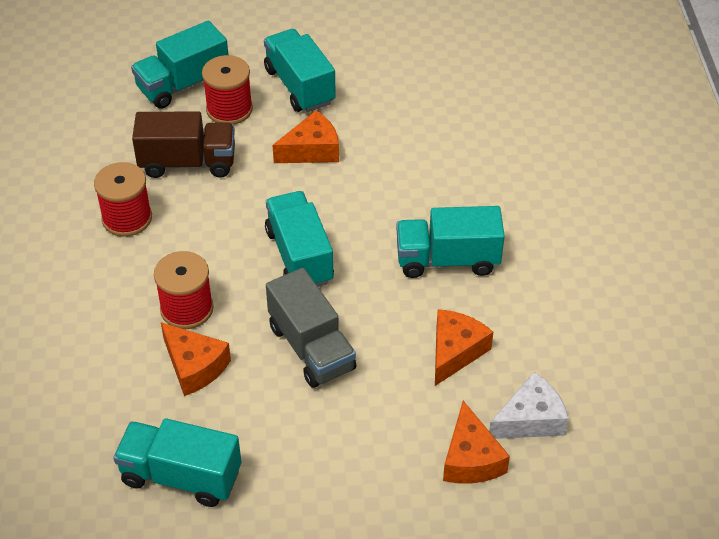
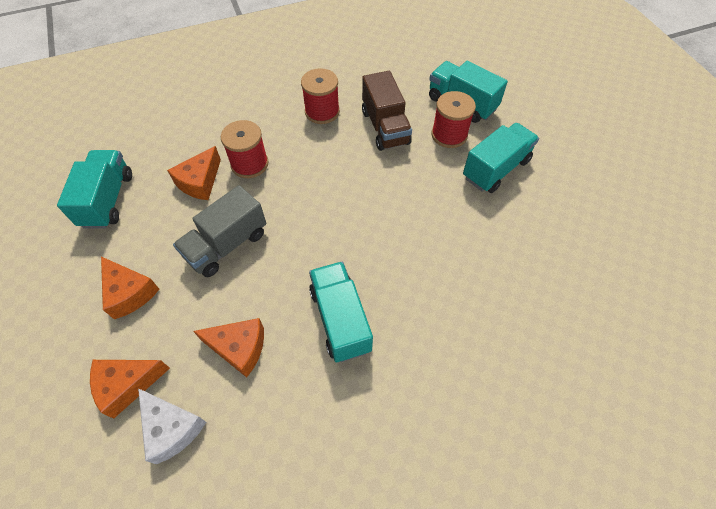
camera: 75 degrees right, 10 degrees up
turquoise truck [265,191,334,287] -> none
orange cheese [273,110,339,163] -> orange cheese moved to [101,257,159,319]

